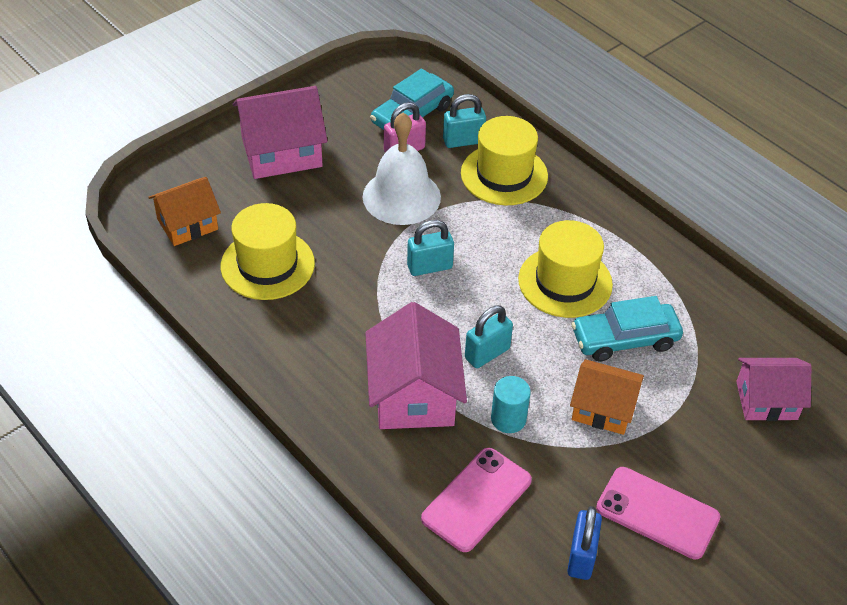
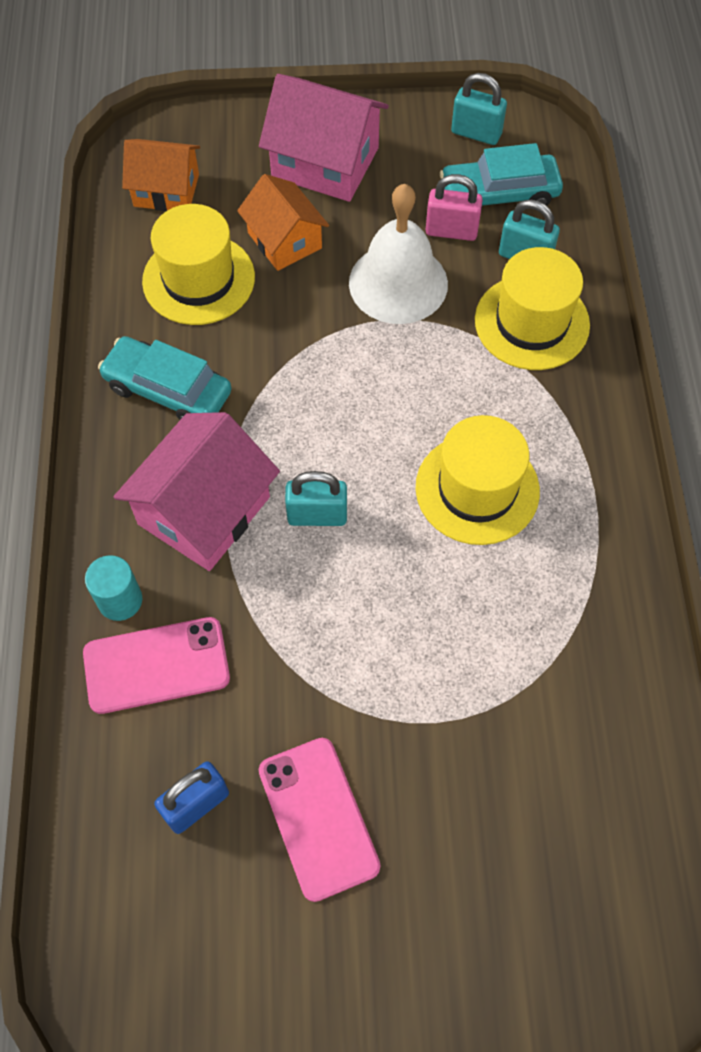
camera: 40 degrees right, 15 degrees up
turquoise padlock [407,220,454,276] -> turquoise padlock moved to [451,73,507,145]
turquoise cylinder [491,376,531,433] -> turquoise cylinder moved to [85,555,142,621]
orange house [570,359,644,435] -> orange house moved to [237,174,329,271]
turquoise car [571,296,683,361] -> turquoise car moved to [98,336,232,420]
pink house [736,358,812,421] -> none

